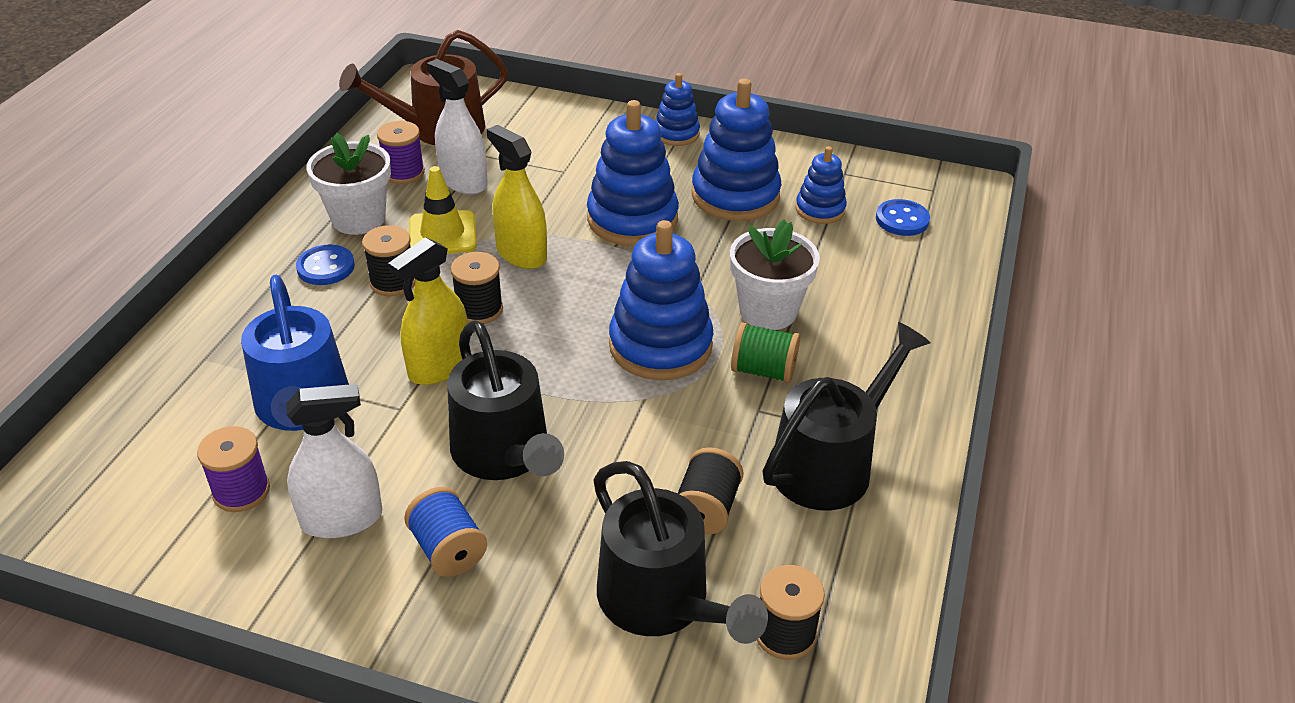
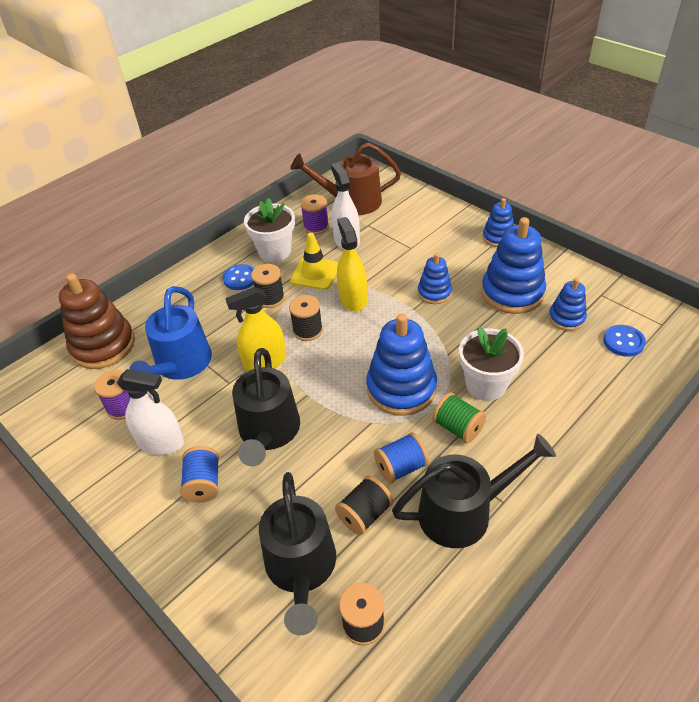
camera: 30 degrees right, 5 degrees up
blue stacking toy [587,100,679,246] -> blue stacking toy [418,253,452,304], size x0.56
none -> brown stacking toy [59,273,135,369]
none -> blue spool [374,432,429,483]

